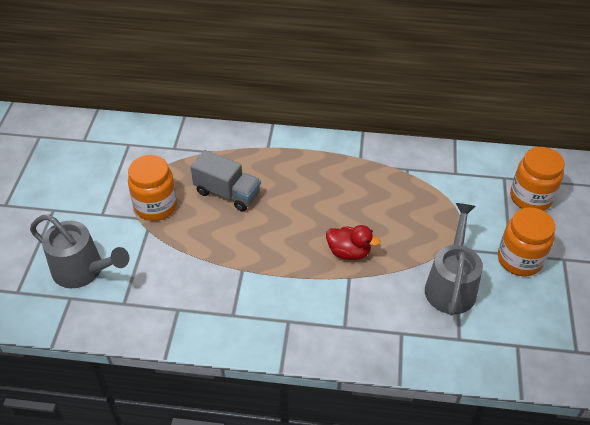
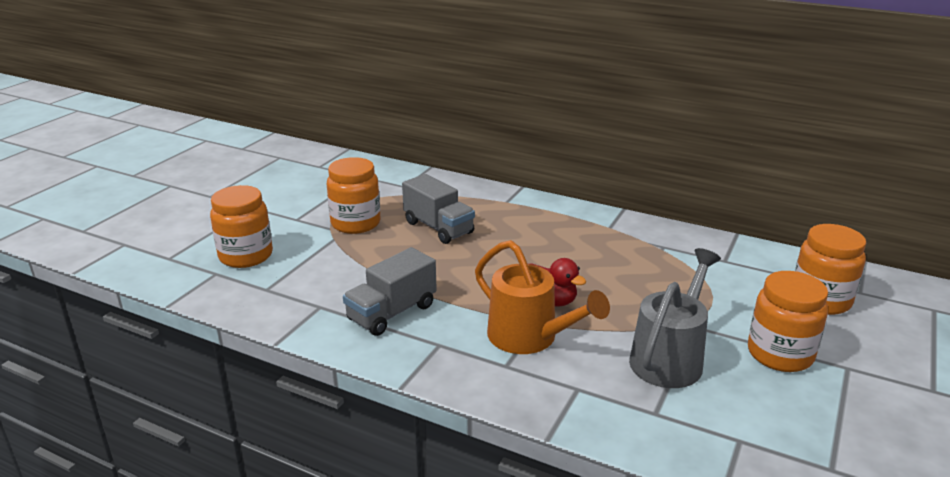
camera: 20 degrees right, 20 degrees down
grey watering can [30,214,129,288] -> orange jar [210,185,273,268]
none -> grey truck [343,247,437,336]
none -> orange watering can [475,240,610,354]

